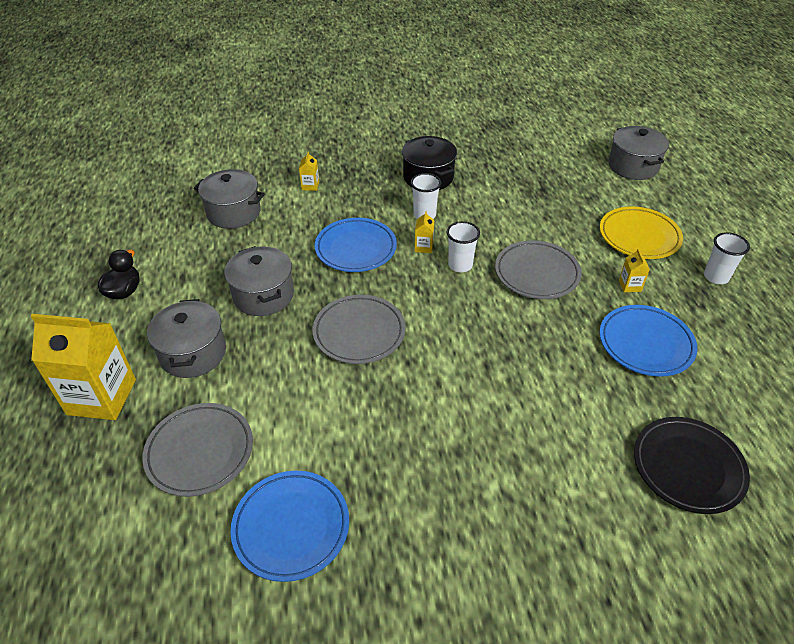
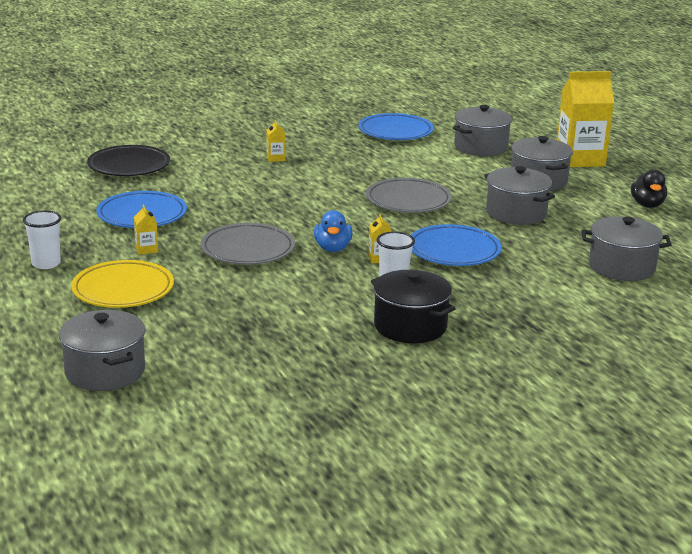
camera: 165 degrees right, 20 degrees down
grey plate [142,403,253,497] -> grey pot [453,105,512,156]
yellow carton [299,152,319,191] -> yellow carton moved to [267,120,285,162]
white cup [447,221,480,272] -> blue duck [314,210,352,252]

